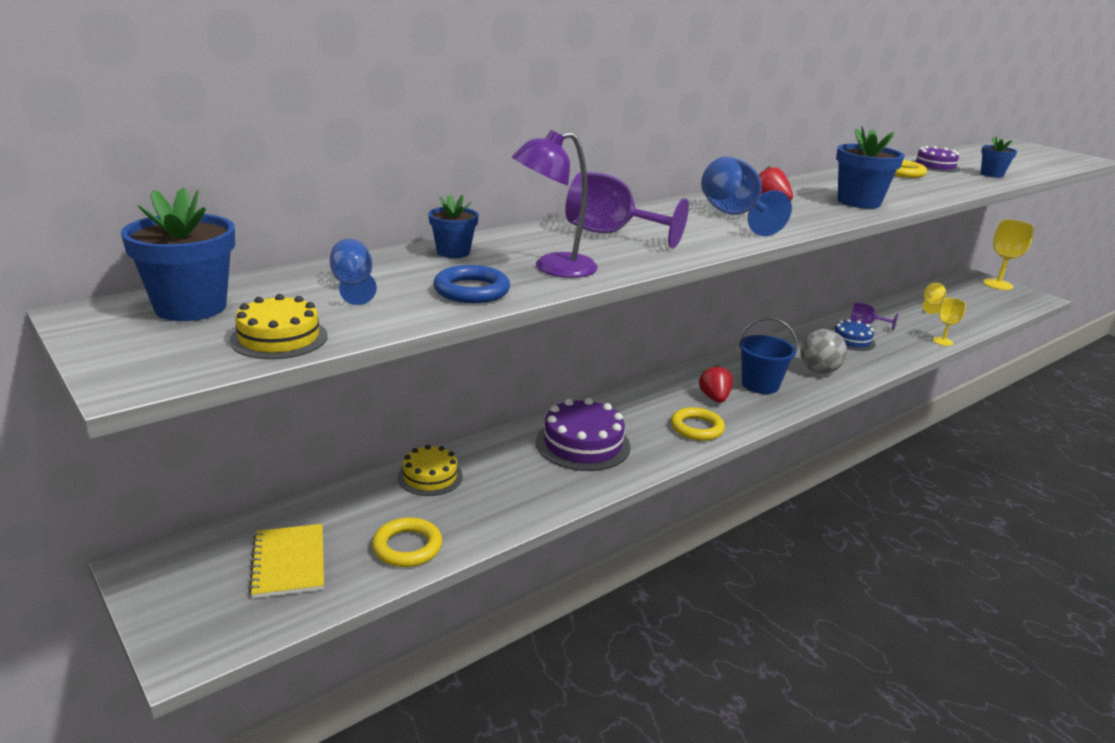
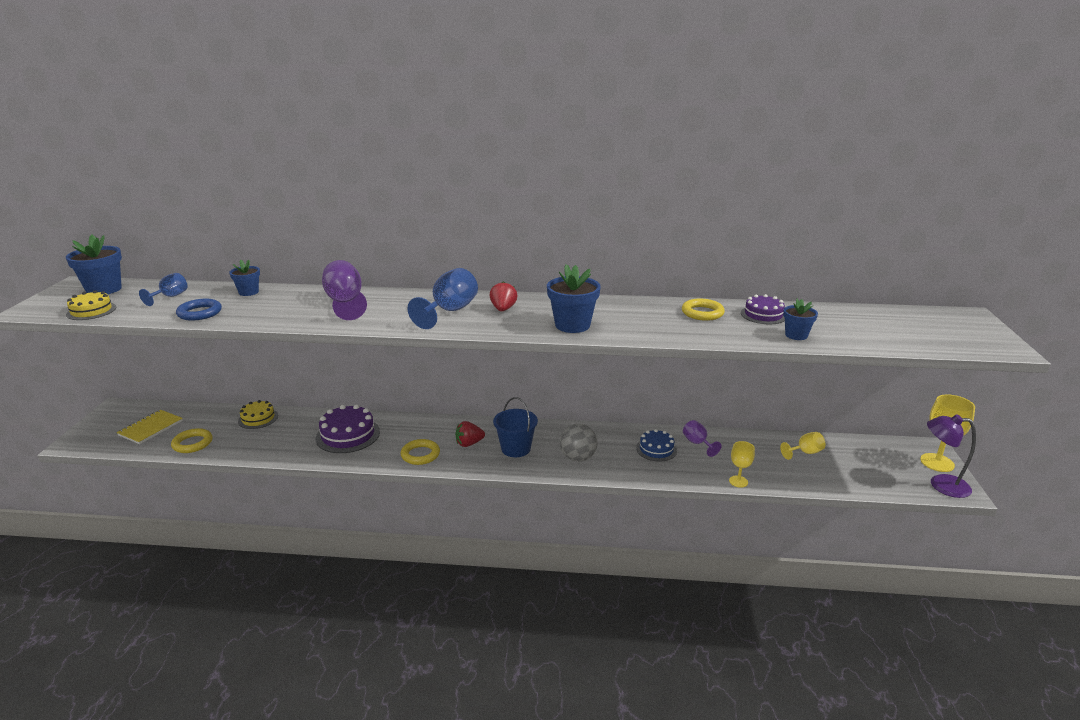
camera: 45 degrees right, 0 degrees up
purple lamp [512,130,598,278] -> purple lamp moved to [927,414,976,498]
red strawberry [699,365,733,403] -> red strawberry turned 150 degrees counterclockwise [455,421,485,447]

